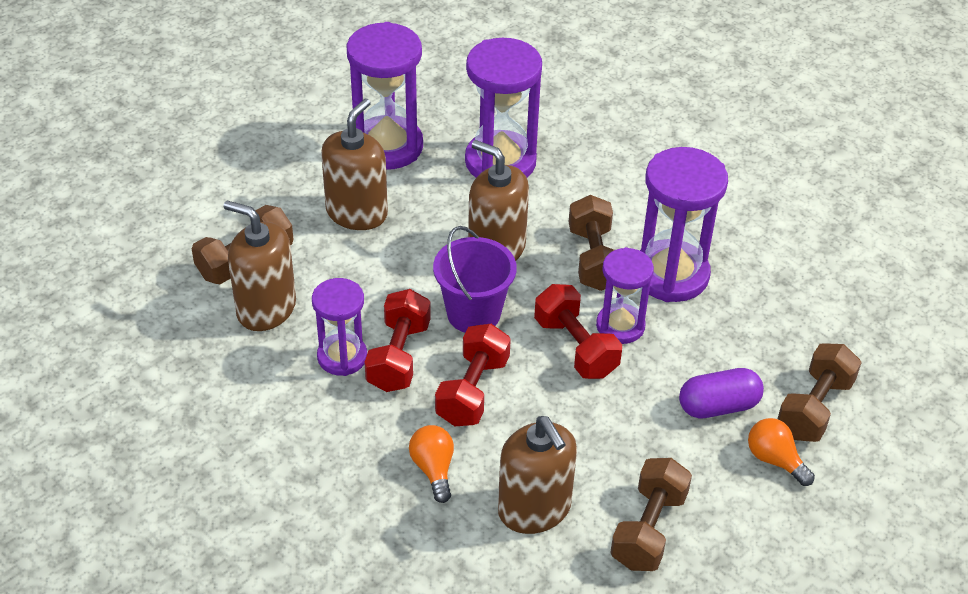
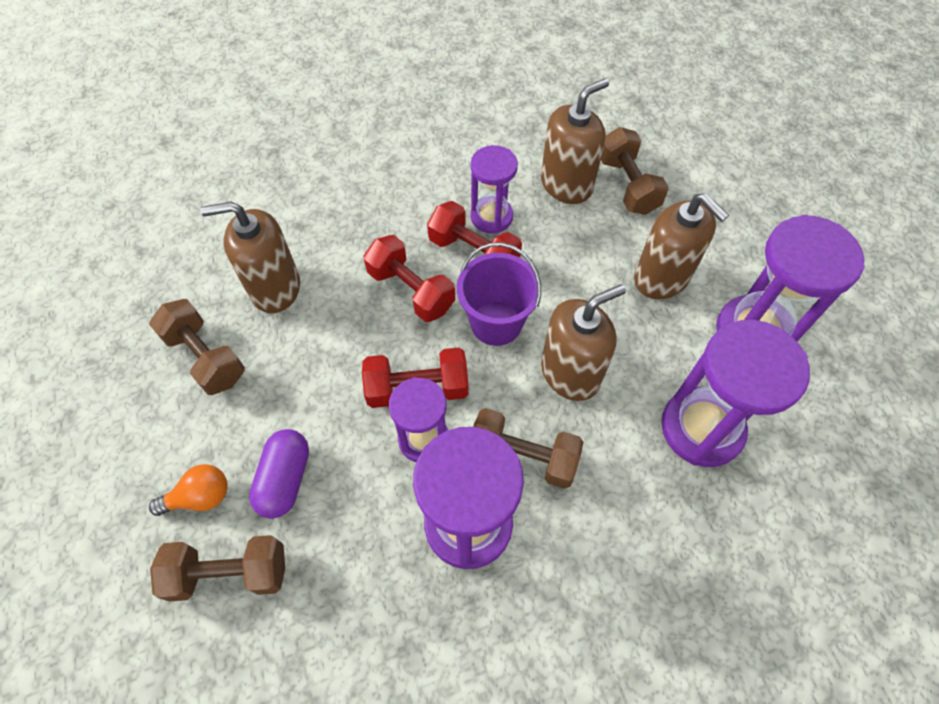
camera: 115 degrees right, 15 degrees up
orange light bulb [409,425,454,503] -> none
brown dumbbell [778,343,862,442] -> brown dumbbell turned 60 degrees counterclockwise [150,535,285,602]

